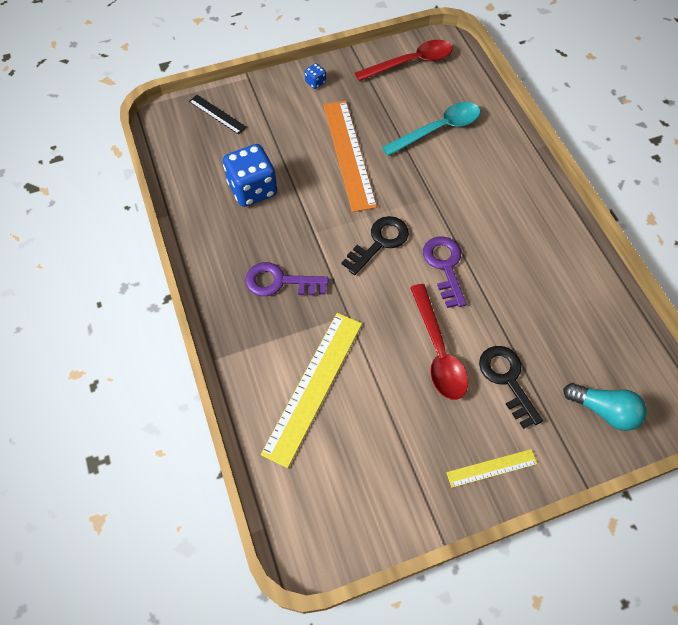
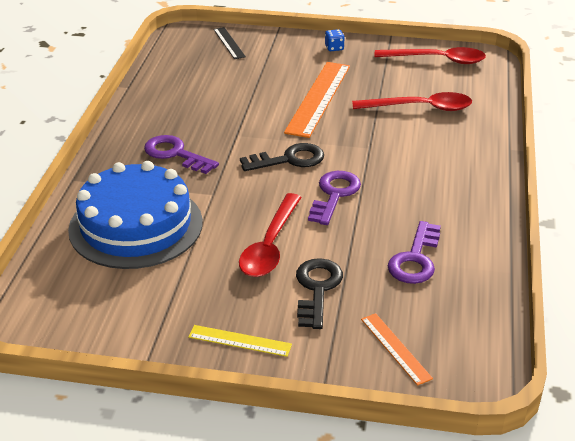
camera: 30 degrees right, 25 degrees down
blue dice [223,144,277,207] -> none
yellow ruler [261,313,362,468] -> blue cake [68,161,203,269]
turquoise spoon [382,102,480,156] -> red spoon [352,92,472,111]
turquoise light bulb [563,383,647,431] -> orange ruler [361,313,433,386]
none -> purple key [388,221,441,284]

